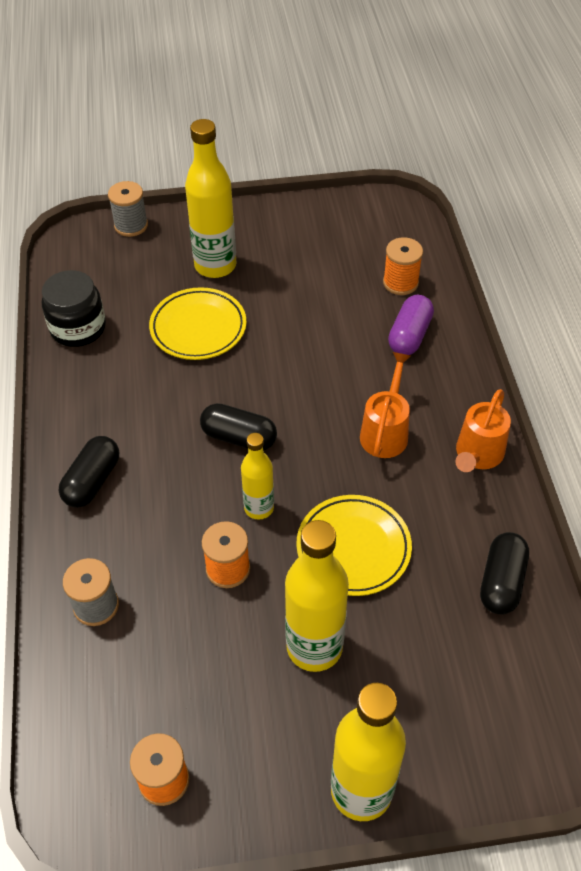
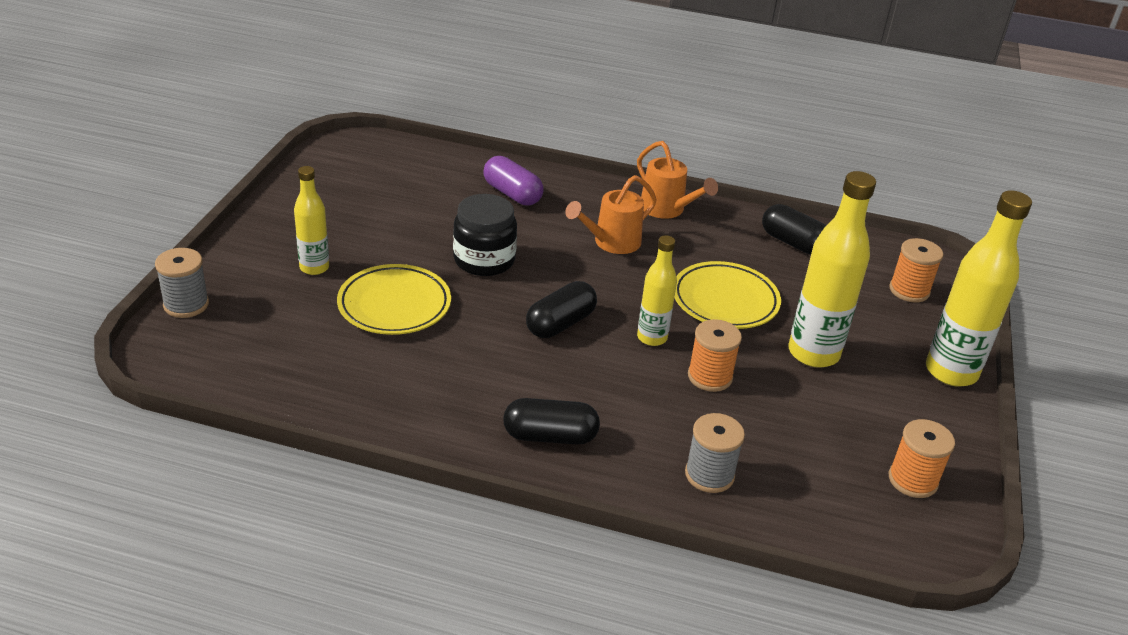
camera: 70 degrees left, 15 degrees down
black jar [42,270,106,347] -> black jar moved to [453,194,517,276]
black capsule [59,436,119,508] -> black capsule turned 45 degrees counterclockwise [503,398,600,444]
yellow bottle [185,119,236,278] -> yellow bottle [294,166,329,275], size x0.58
orange watering can [360,352,411,458] -> orange watering can turned 75 degrees counterclockwise [565,175,657,254]
orange spool [383,237,423,295] -> orange spool moved to [889,238,943,303]

